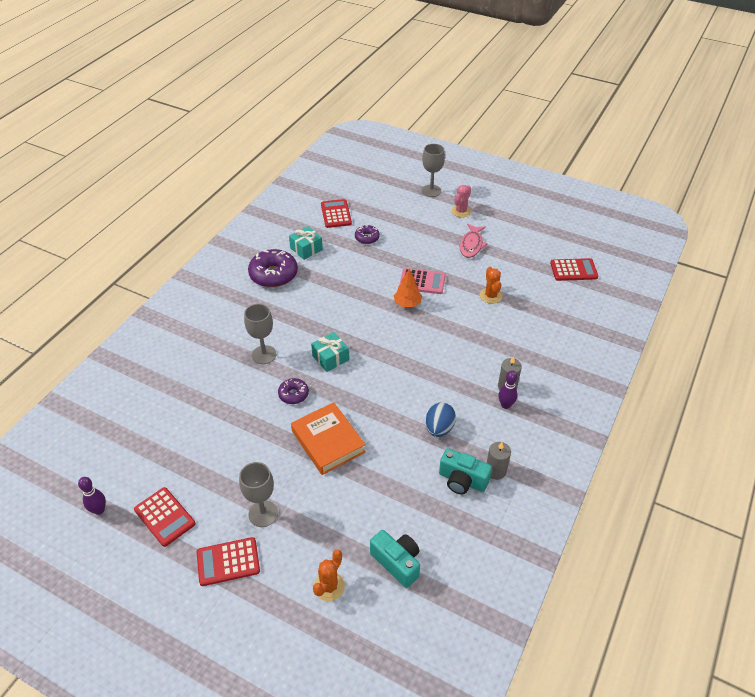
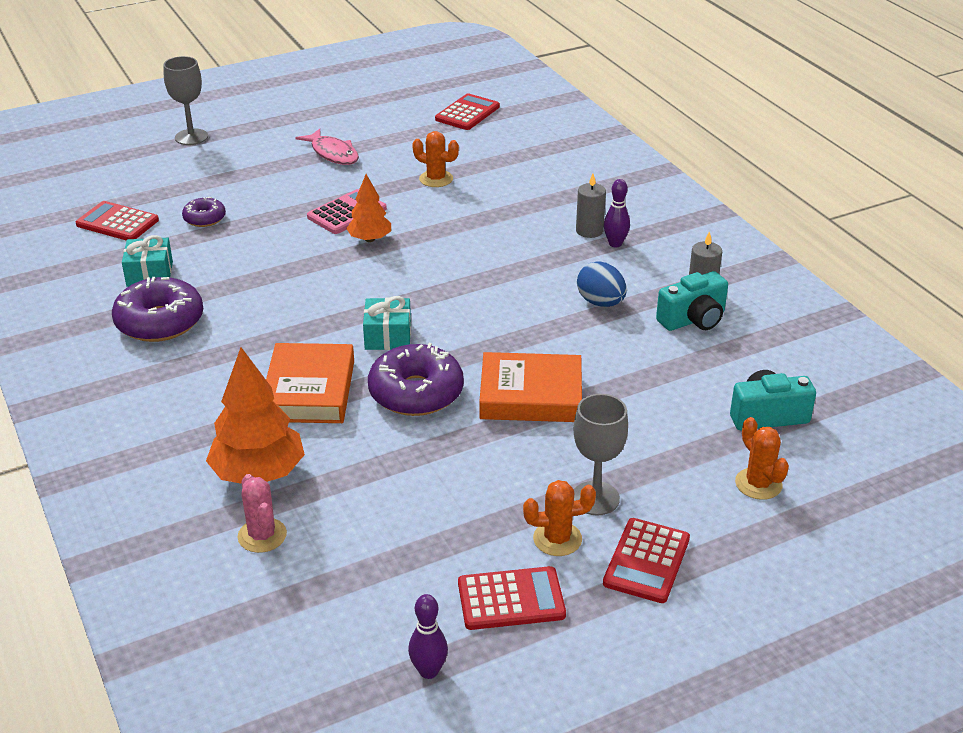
camera: 55 degrees left, 10 degrees down
grey goblet [244,304,277,364] -> orange book [266,343,354,423]
purple donut [278,378,309,404] -> purple donut [368,343,464,416], size x1.86
pink cactus [451,185,471,218] -> pink cactus moved to [237,474,287,553]
none -> orange tree [206,347,305,484]
none -> orange cactus [523,480,596,556]

